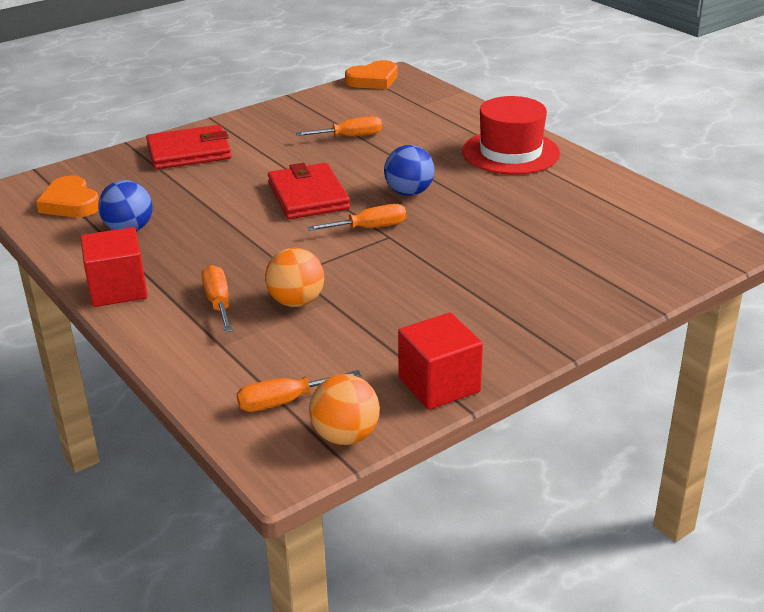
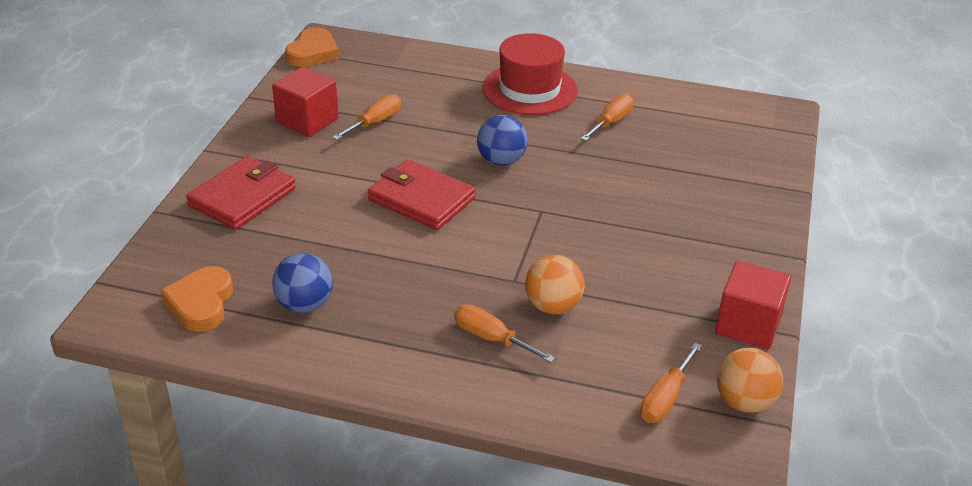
camera: 40 degrees left, 5 degrees up
orange heart [36,176,99,217] -> orange heart turned 75 degrees clockwise [160,266,233,332]
red cube [81,227,148,307] -> red cube moved to [272,67,339,137]
orange screwdriver [307,204,406,231] -> orange screwdriver moved to [581,94,634,141]

